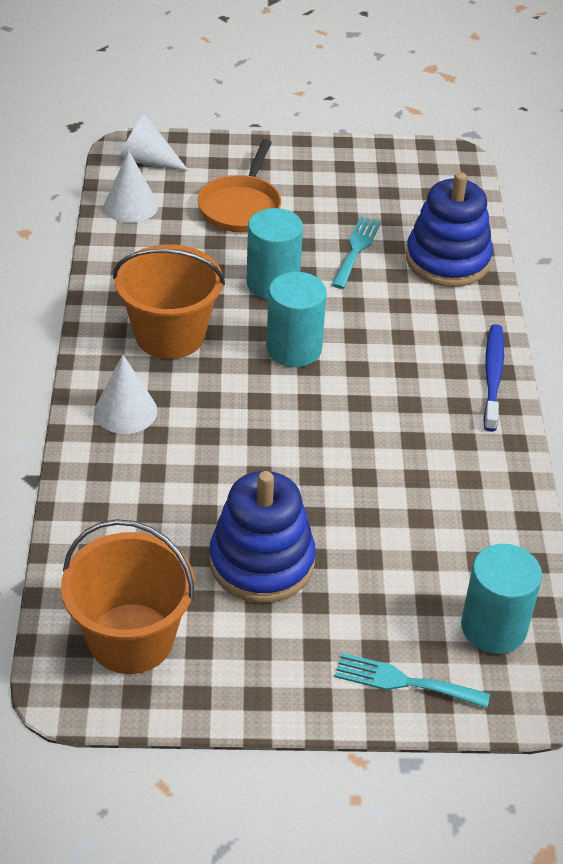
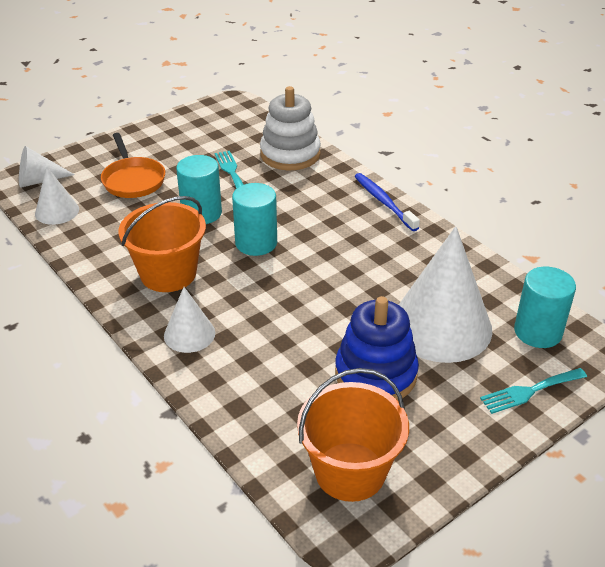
camera: 35 degrees left, 5 degrees down
blue stacking toy [406,172,493,287] -> white stacking toy [260,86,321,170]
none -> white cone [399,226,492,363]

